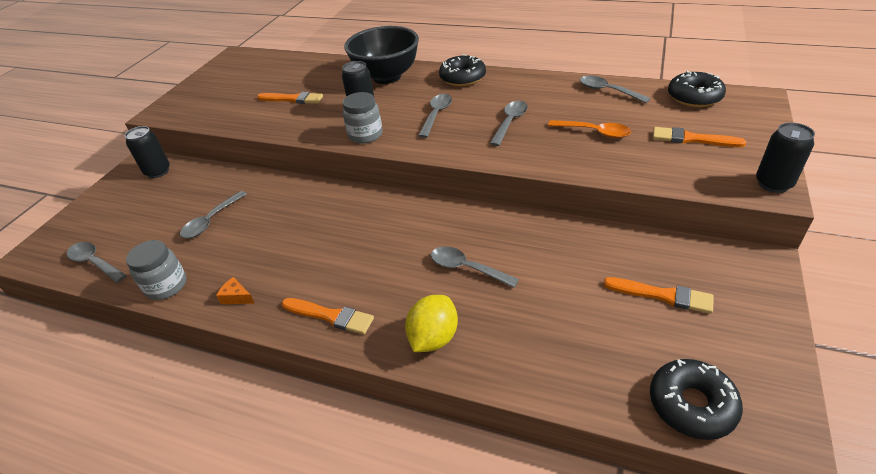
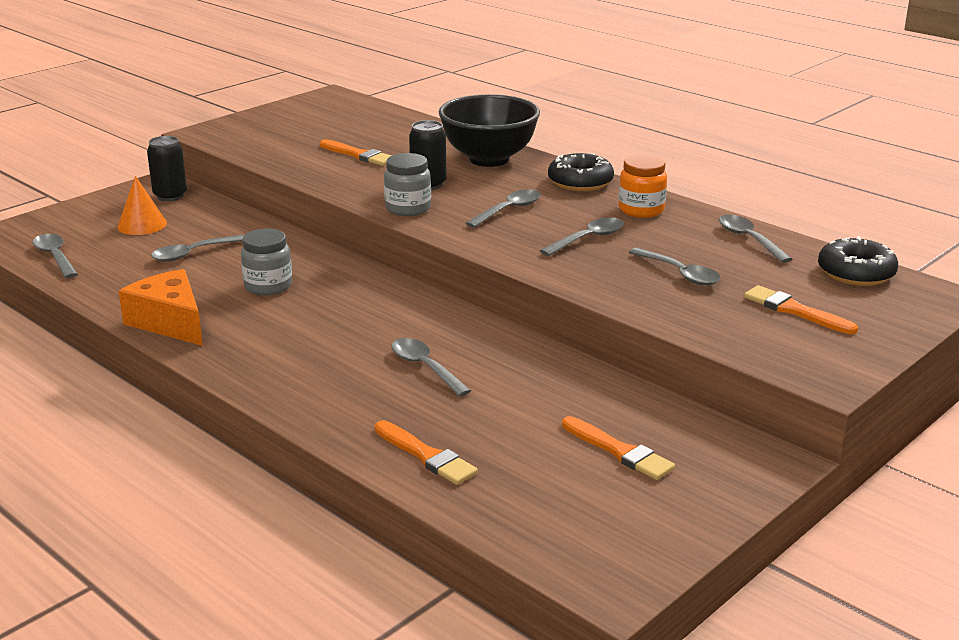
camera: 20 degrees right, 15 degrees down
grey jar [126,240,186,300] -> grey jar moved to [241,228,292,295]
orange cheese [216,277,255,304] -> orange cheese [118,269,203,346], size x2.38
orange brush [282,298,374,334] -> orange brush moved to [375,420,478,485]
yellow lemon [405,295,458,352] -> none
orange spoon [548,120,631,138] -> grey spoon [629,248,721,286]
black donut [650,359,743,440] -> none
black can [756,123,815,193] -> none
none -> orange cone [117,176,167,235]
none -> orange jar [619,154,667,218]

